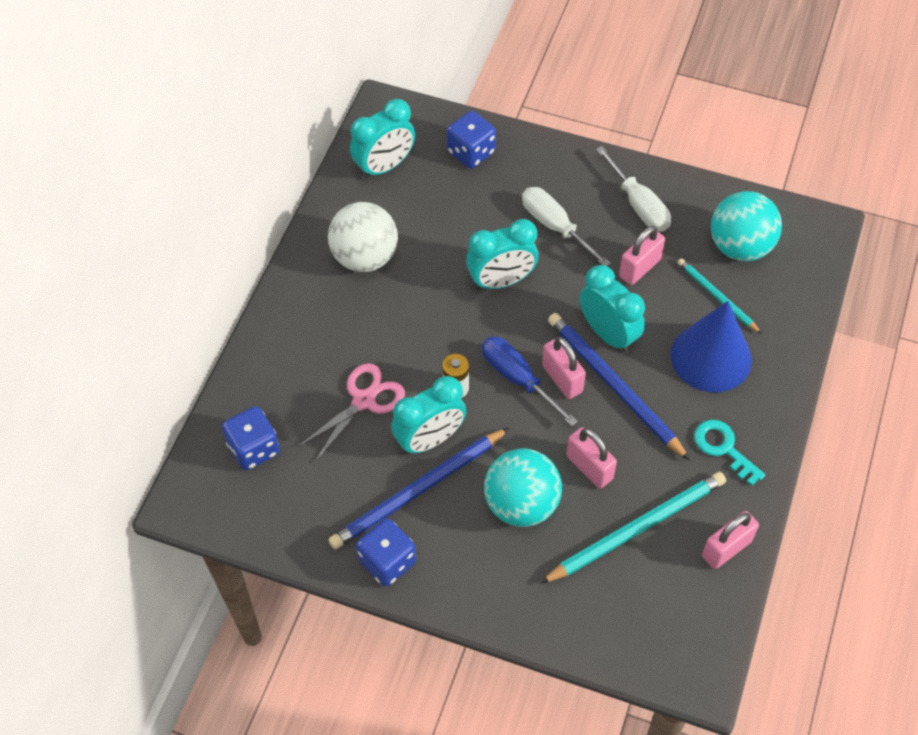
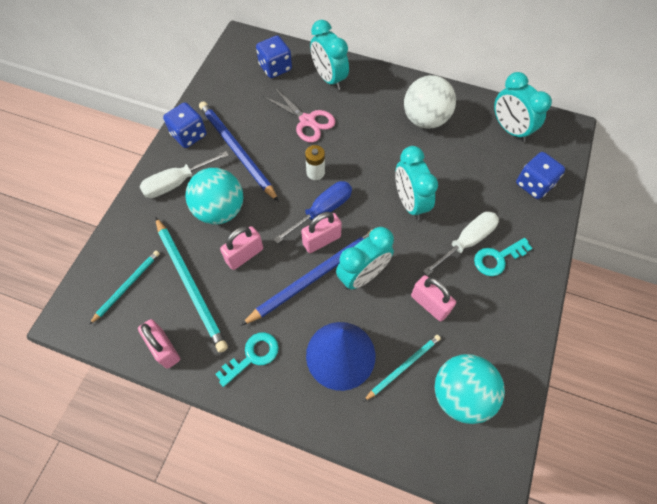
camera: 90 degrees right, 5 degrees up
turquoise clock [391,376,467,455] -> turquoise clock moved to [310,20,349,90]
white screwdriver [596,146,671,232] -> white screwdriver moved to [139,151,229,198]
none -> turquoise pencil [89,251,160,325]
none -> turquoise key [474,238,532,276]

